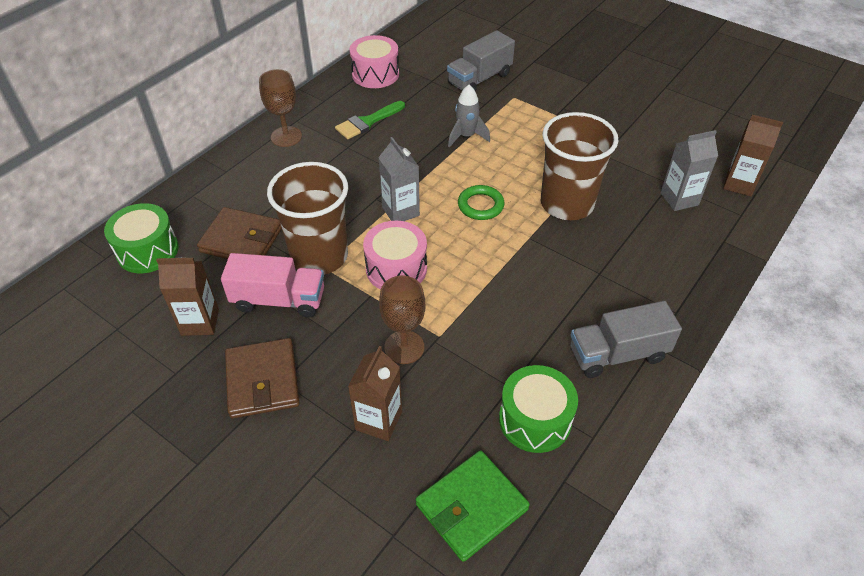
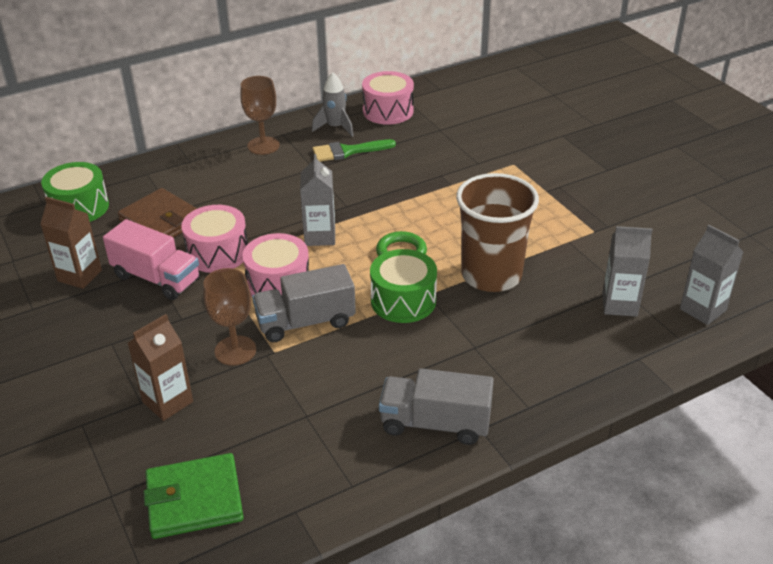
camera: 25 degrees right, 10 degrees down
brown wallet [225,338,299,419] -> none
brown cup [267,162,348,275] -> pink drum [181,205,248,273]
grey truck [447,30,515,91] -> grey truck moved to [252,264,356,342]
grey rocket [448,85,490,147] -> grey rocket moved to [312,73,354,137]
green drum [499,365,578,453] -> green drum moved to [370,249,437,323]
brown carton [723,115,783,196] -> grey carton [680,225,743,325]

